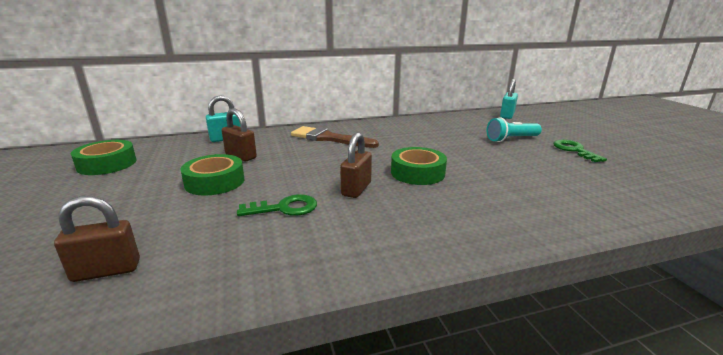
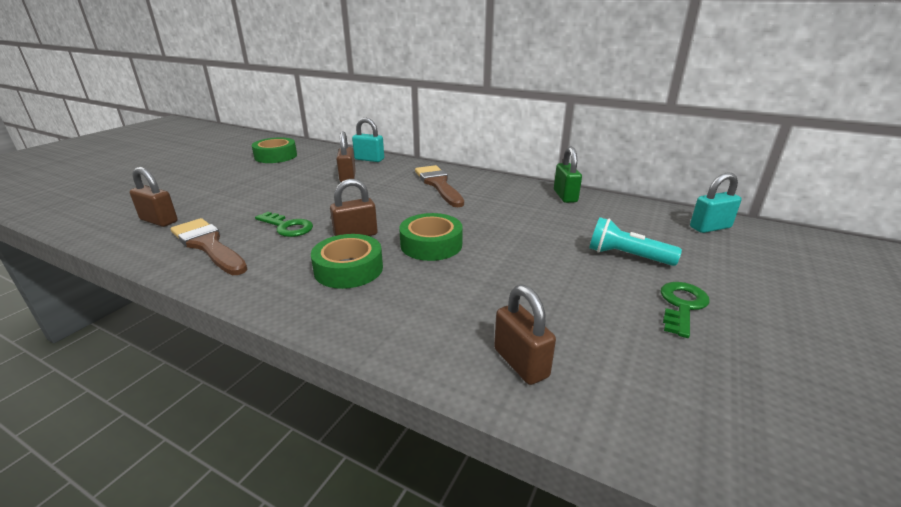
camera: 45 degrees right, 5 degrees up
green tape [180,154,244,196] -> green tape moved to [311,234,383,289]
none -> brown brush [171,218,248,275]
none -> brown padlock [494,285,556,385]
none -> green padlock [554,147,582,203]

